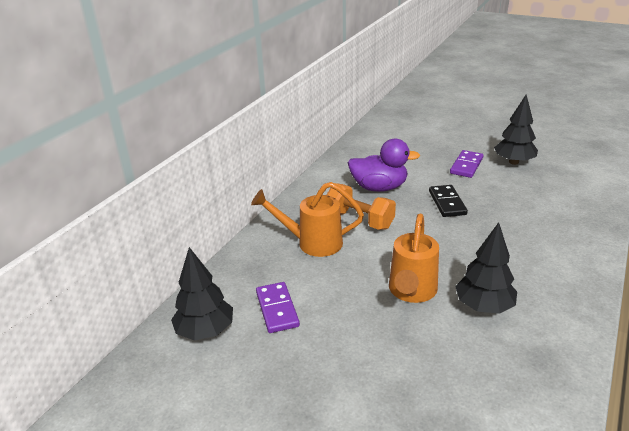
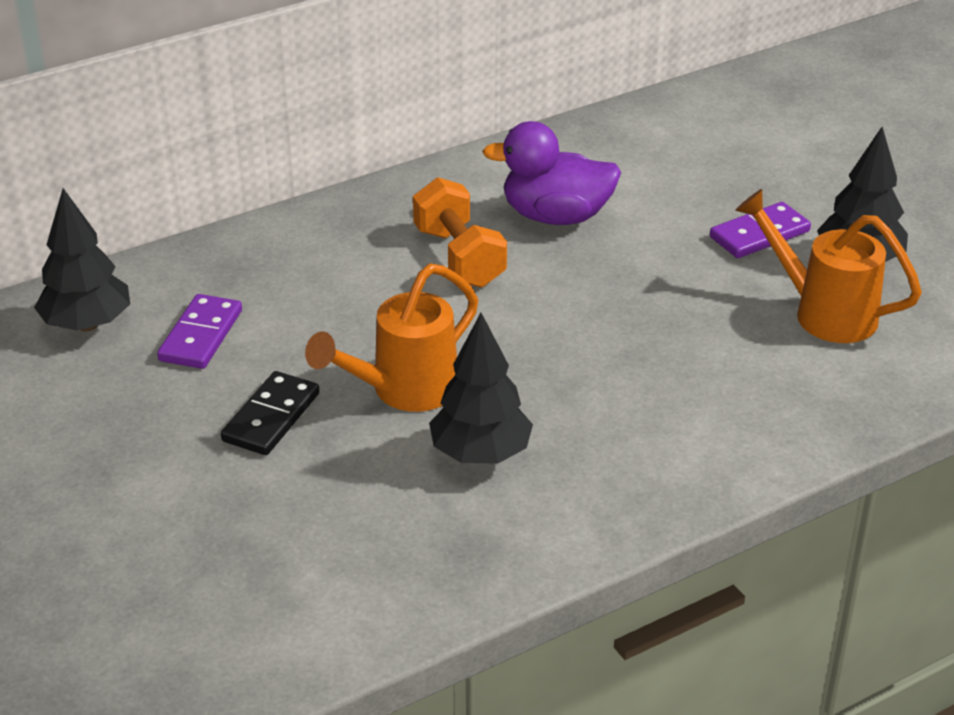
camera: 30 degrees right, 5 degrees up
orange watering can [251,182,364,257] -> orange watering can moved to [735,189,922,343]
purple duck [348,139,420,192] -> purple duck turned 150 degrees clockwise [482,121,621,225]
black domino [429,185,468,217] -> black domino moved to [221,371,319,455]

